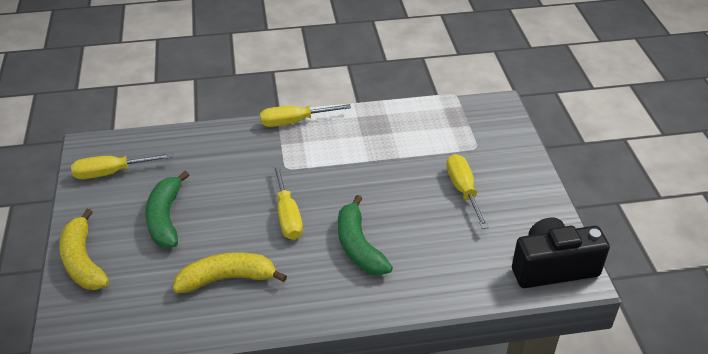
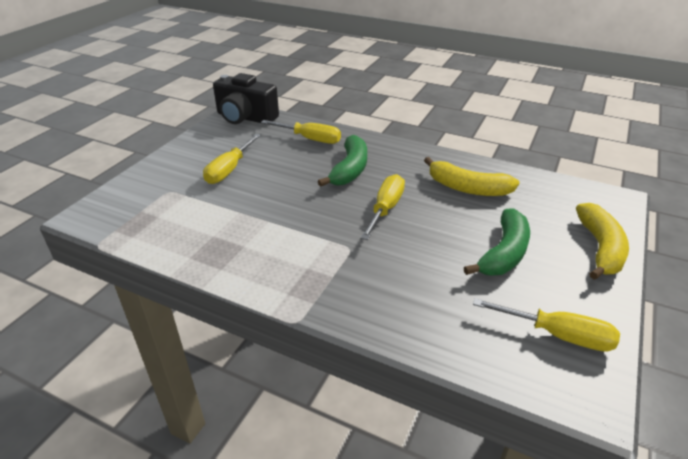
camera: 145 degrees left, 5 degrees down
yellow screwdriver [260,104,351,127] -> yellow screwdriver moved to [261,120,341,144]

